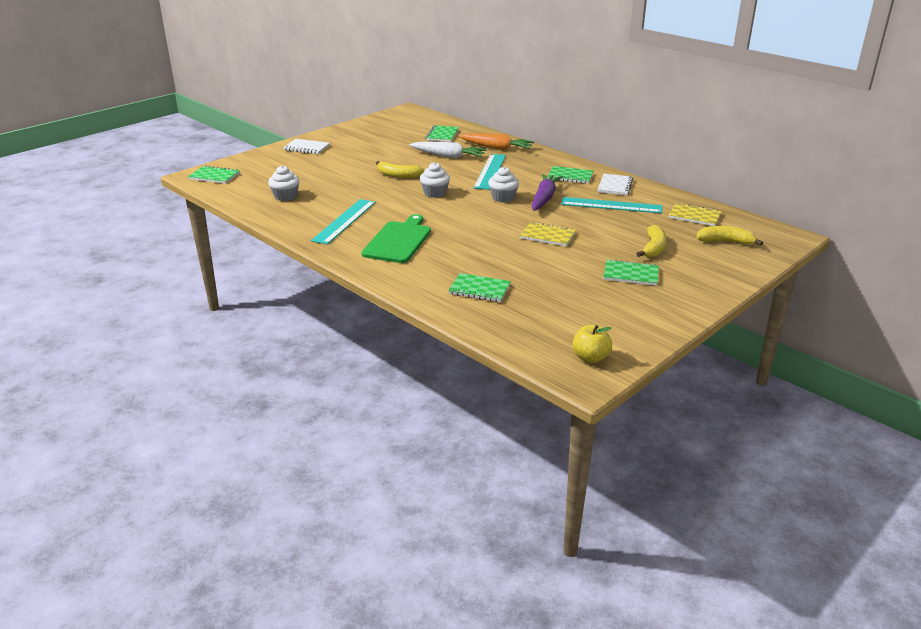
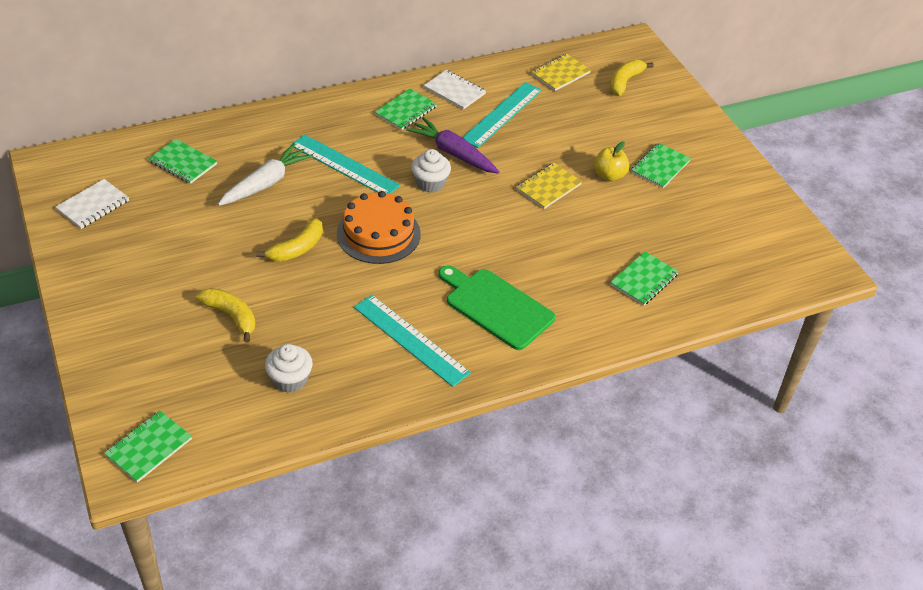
camera: 70 degrees left, 15 degrees up
white notebook [283,139,330,154] -> white notebook moved to [56,179,129,229]
white cupcake [420,162,450,198] -> orange cake [337,191,421,264]
orange carrot [458,133,534,150] -> none
yellow apple [573,325,612,363] -> yellow apple moved to [594,141,629,181]
yellow banana [636,225,667,258] -> yellow banana moved to [196,288,256,343]

